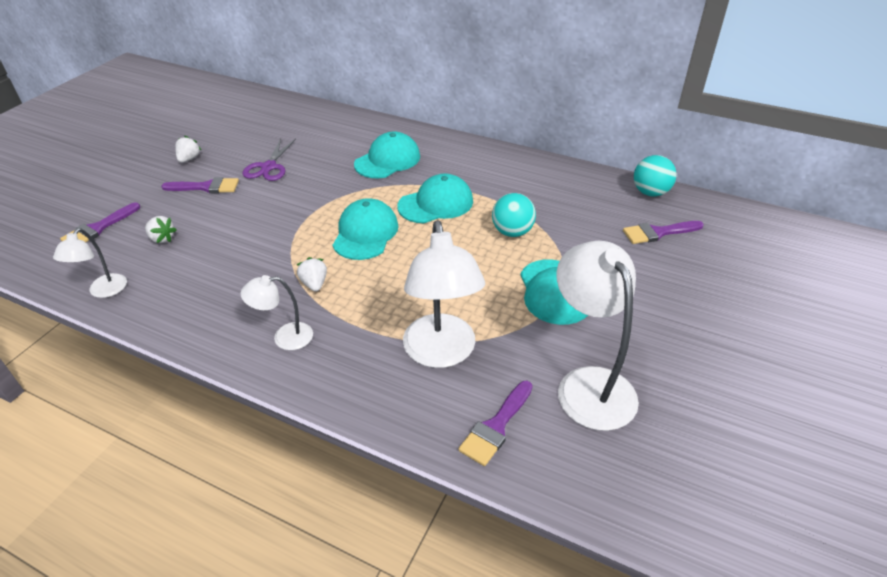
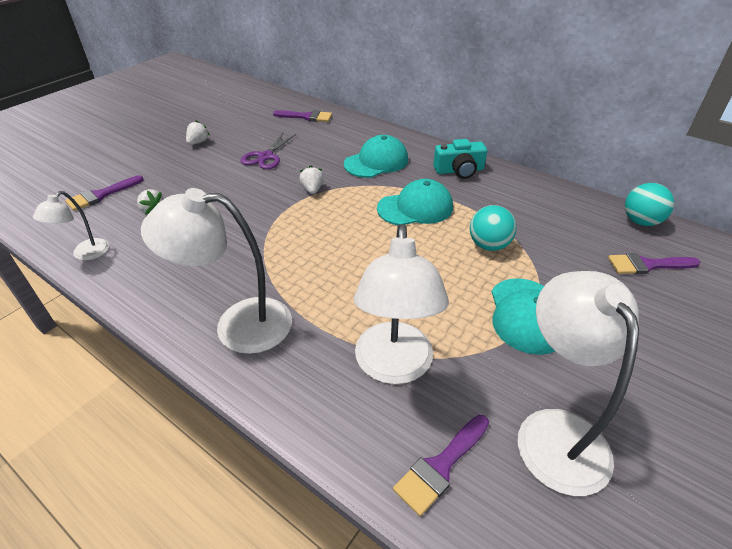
camera: 10 degrees right, 0 degrees up
purple brush [161,177,239,193] -> purple brush moved to [273,110,332,122]
white lamp [241,275,313,350] -> white lamp [141,188,292,354], size x1.88
white strawberry [297,257,327,292] -> white strawberry moved to [299,165,324,194]
turquoise cap [333,198,399,260] -> none
none -> turquoise camera [433,139,487,179]

